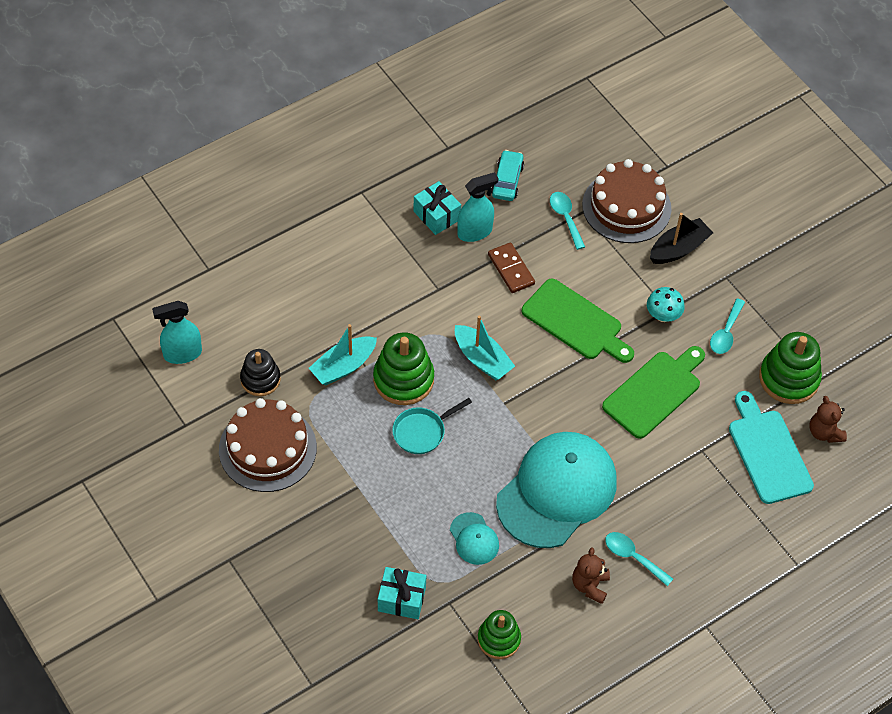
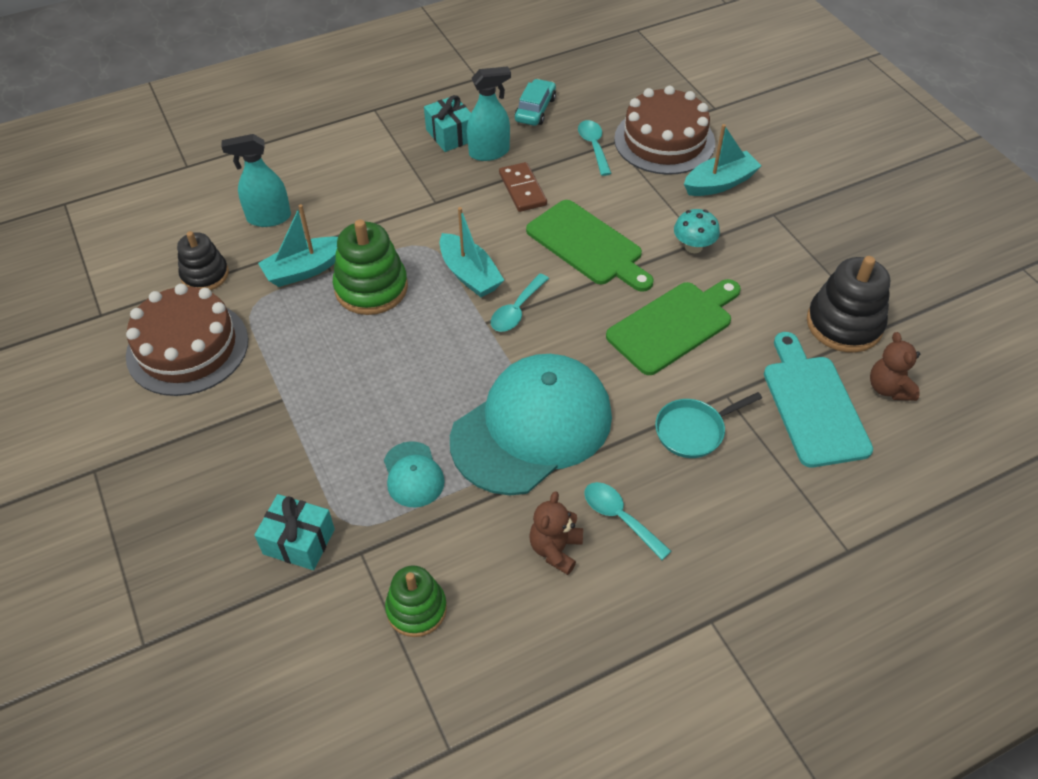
camera: 10 degrees right, 5 degrees down
turquoise spray bottle [152,301,202,364] -> turquoise spray bottle moved to [222,134,291,227]
turquoise pan [392,398,472,454] -> turquoise pan moved to [655,392,762,458]
black boat [650,213,713,264] -> turquoise boat [684,124,762,196]
turquoise spoon [710,298,745,354] -> turquoise spoon moved to [491,274,549,332]
green stacking toy [759,332,822,404] -> black stacking toy [807,256,890,353]

